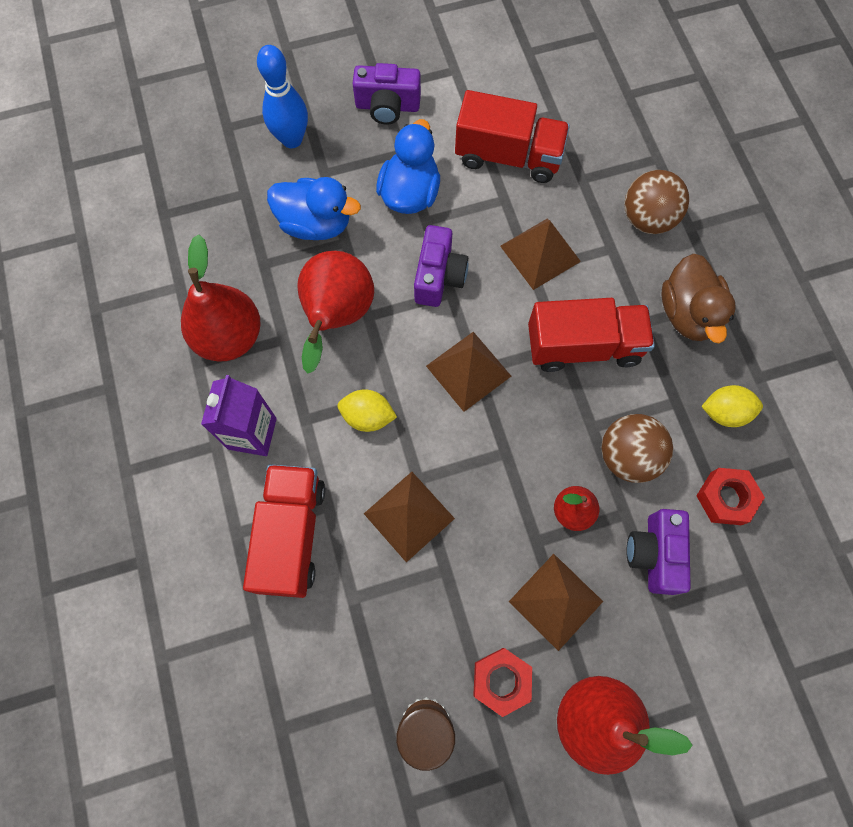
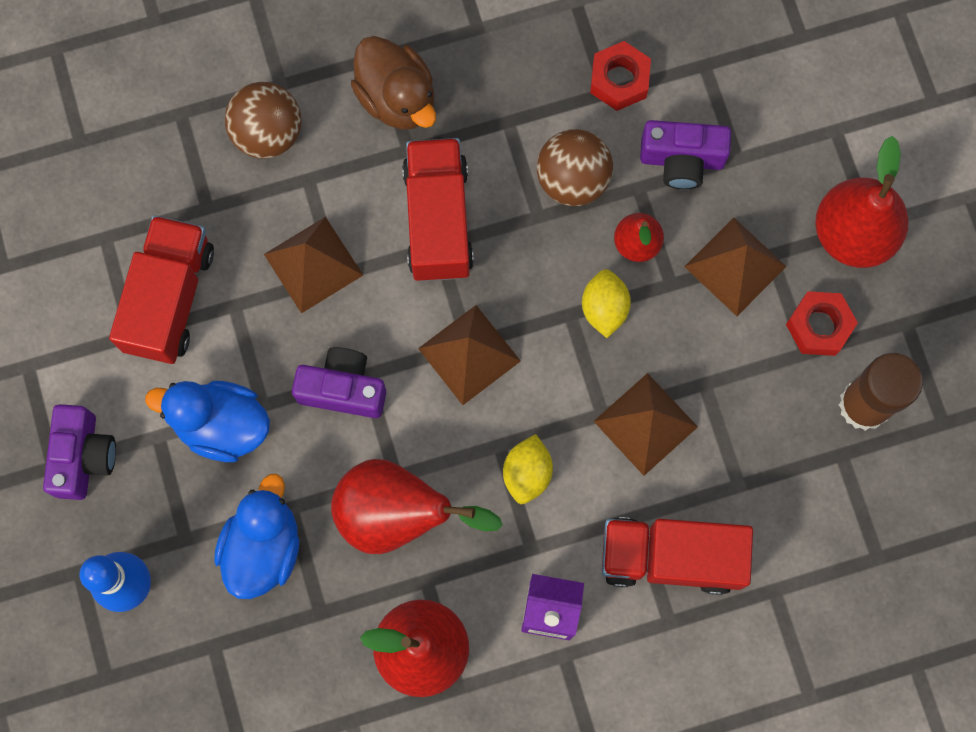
camera: 90 degrees left, 5 degrees up
brown duck [661,254,736,343] -> brown duck turned 60 degrees clockwise [351,36,436,129]
yellow lemon [701,385,763,427] -> yellow lemon moved to [582,269,631,338]

